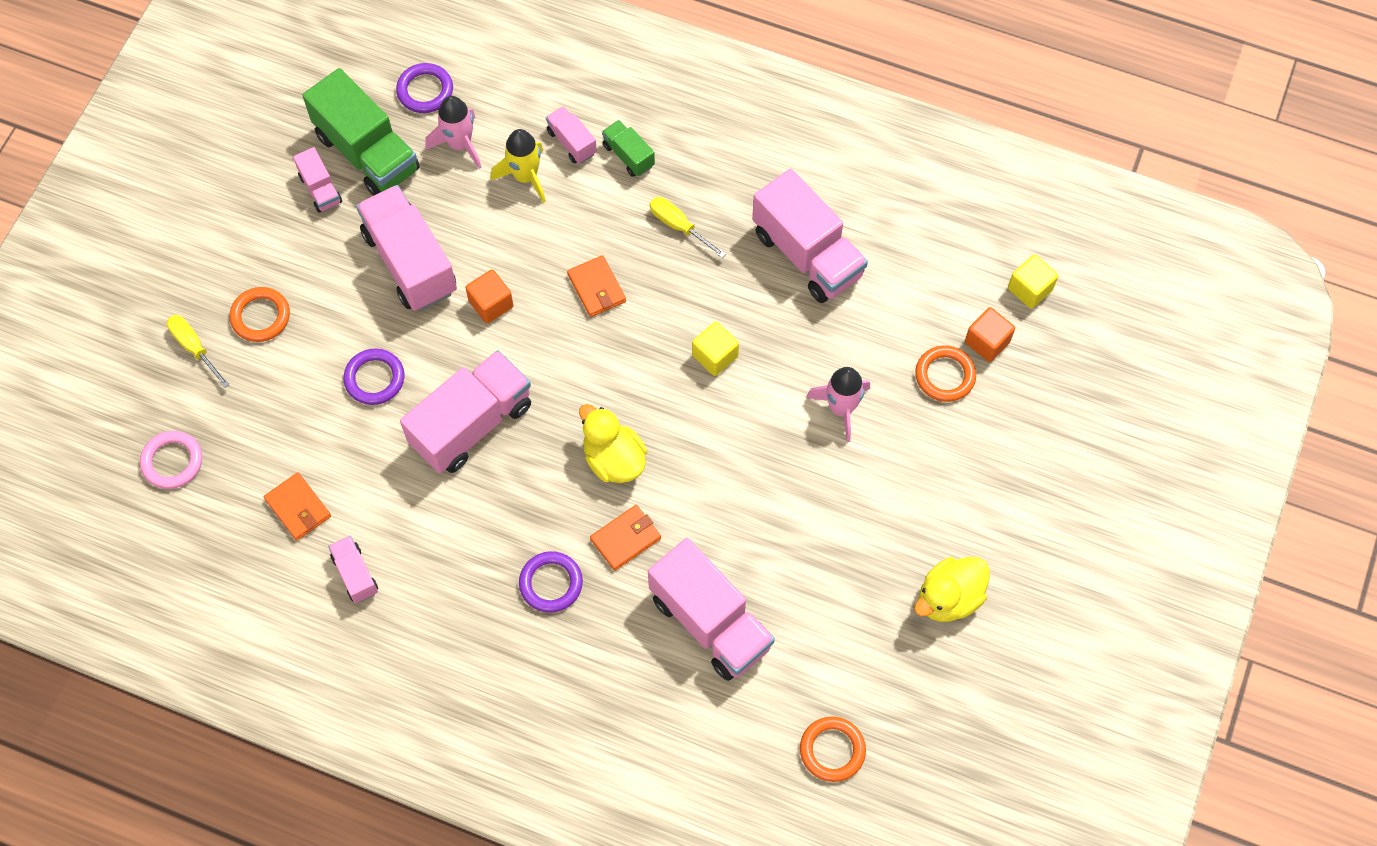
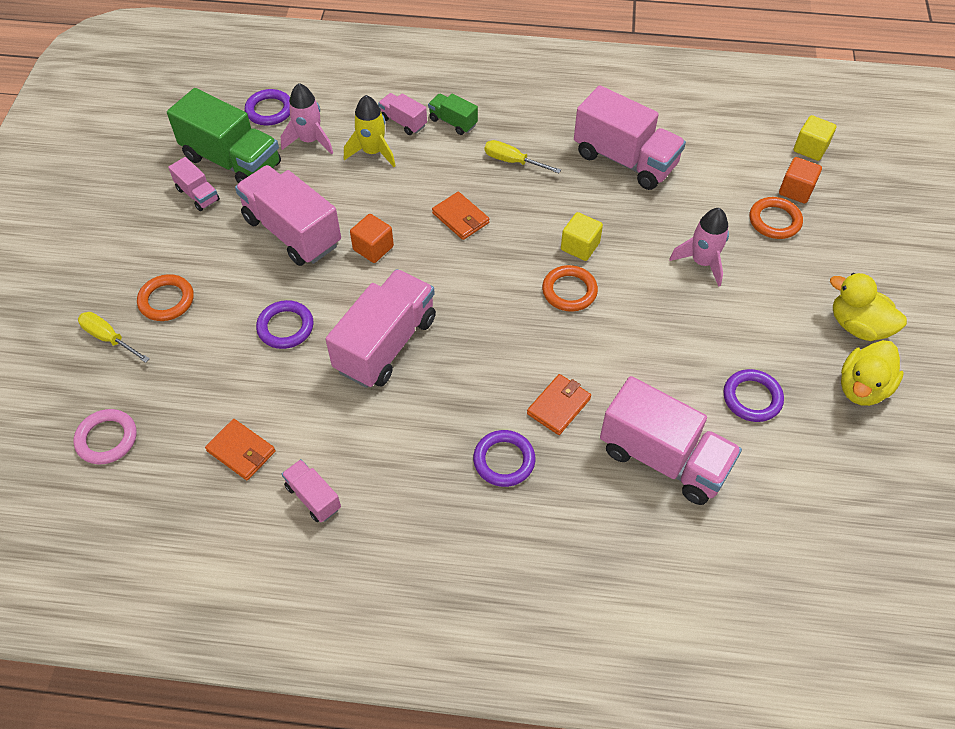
camera: 15 degrees left, 10 degrees down
yellow duck [579,404,647,483] -> yellow duck moved to [830,273,907,341]
orange ring [800,717,866,782] -> orange ring moved to [542,265,598,312]
none -> purple ring [723,369,784,422]

